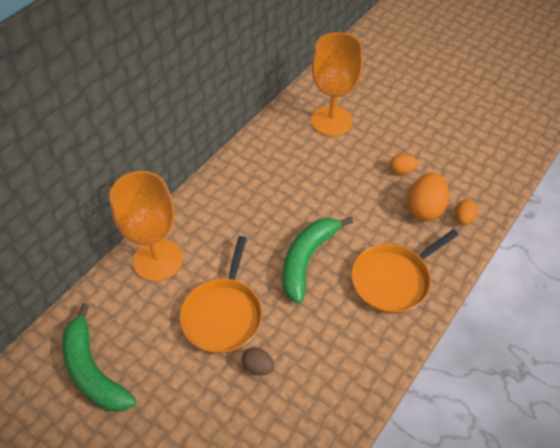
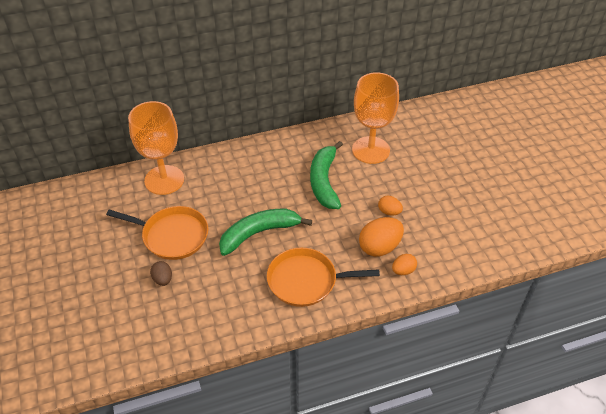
camera: 35 degrees right, 5 degrees down
green banana [62,303,136,412] -> green banana moved to [310,141,343,209]
orange pan [180,236,262,353] -> orange pan turned 120 degrees counterclockwise [106,206,208,260]

